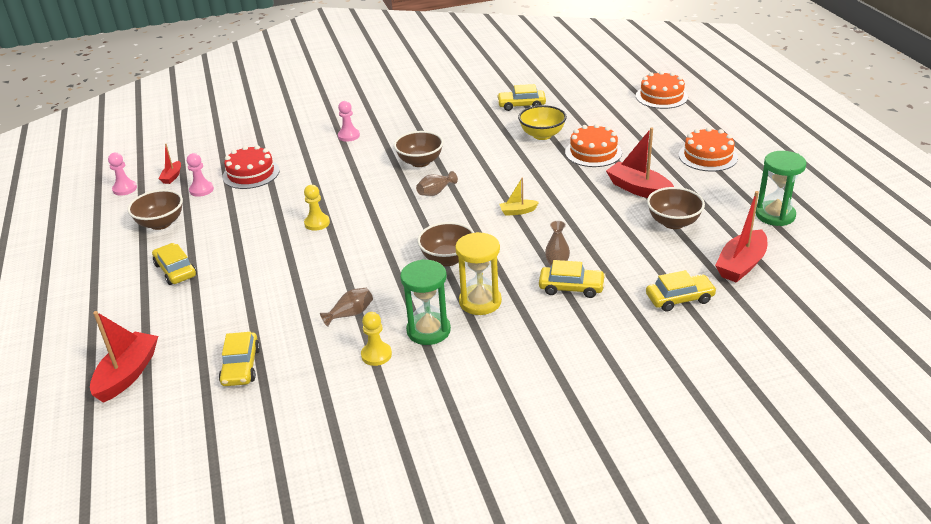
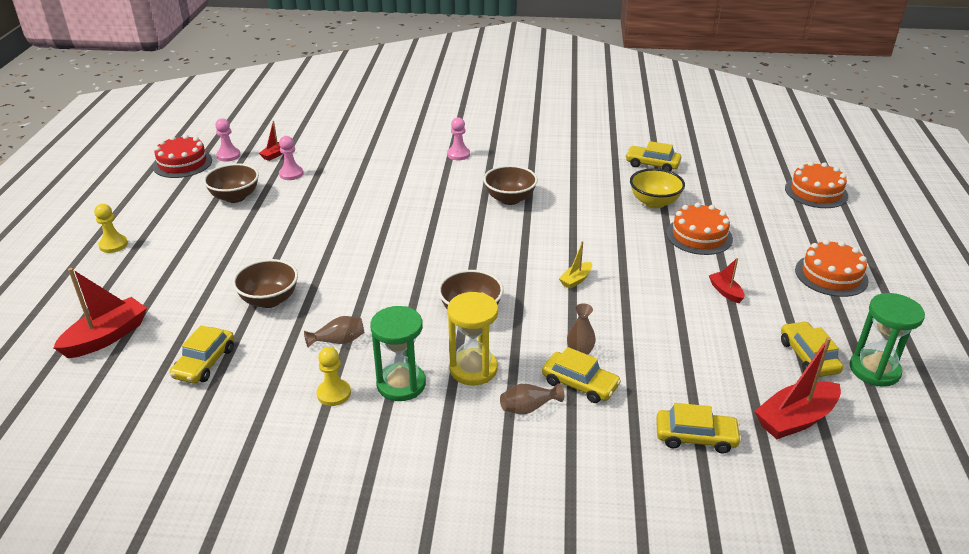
camera: 20 degrees right, 0 degrees up
yellow car [152,243,197,285] -> yellow car moved to [781,321,843,377]
red cake [222,145,280,189] -> red cake moved to [153,135,212,178]
yellow pawn [304,185,330,231] -> yellow pawn moved to [94,204,128,253]
brown vase [416,171,458,196] -> brown vase moved to [500,383,564,415]
yellow boat [500,178,539,216] -> yellow boat turned 60 degrees counterclockwise [559,241,592,289]
red boat [606,127,674,198] -> red boat [709,258,745,303], size x0.53
brown bowl [647,187,705,229] -> brown bowl moved to [232,259,298,308]

